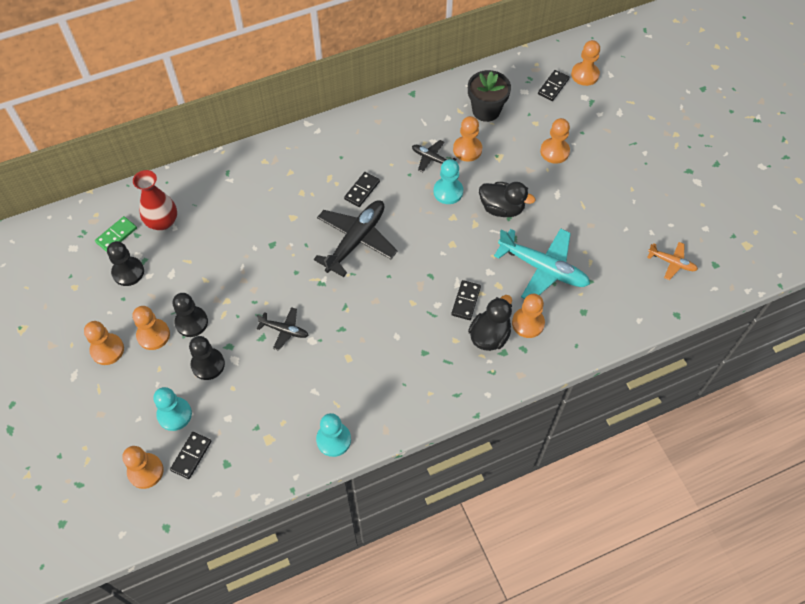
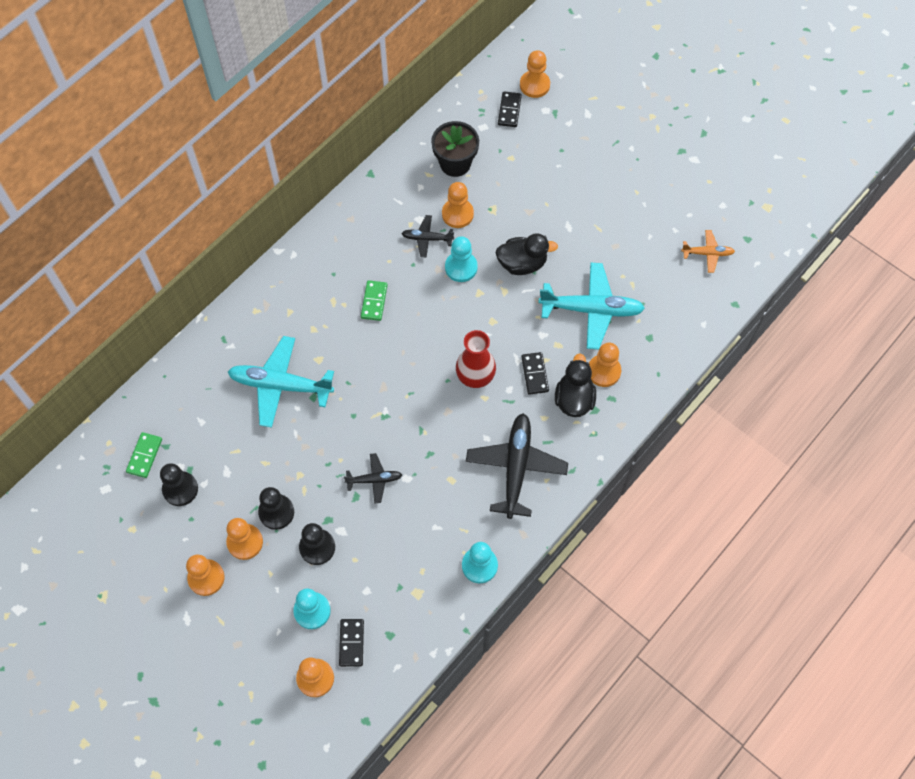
camera: 25 degrees left, 5 degrees up
red vase [133,170,177,230] -> red vase moved to [456,330,496,388]
black plane [314,200,397,277] -> black plane moved to [466,413,568,519]
black domino [344,172,380,207] -> green domino [361,280,388,321]
orange pawn [540,118,570,163] -> none
none -> turquoise plane [228,336,334,428]

